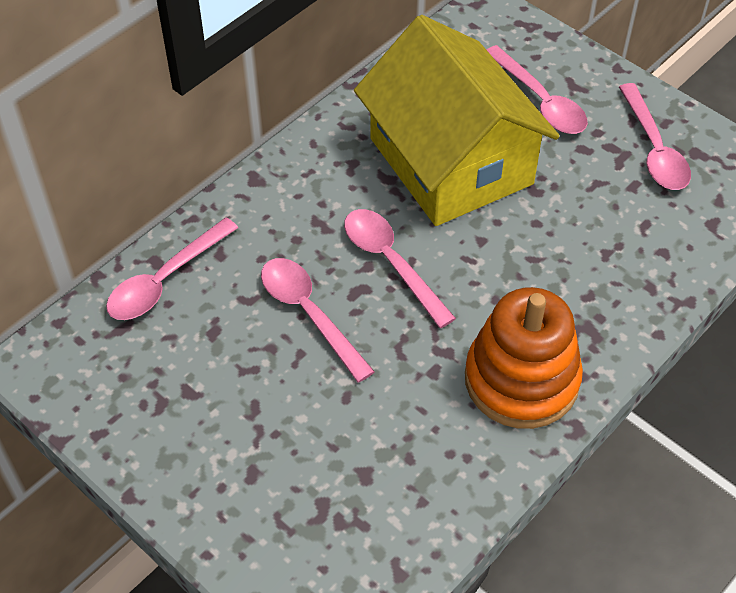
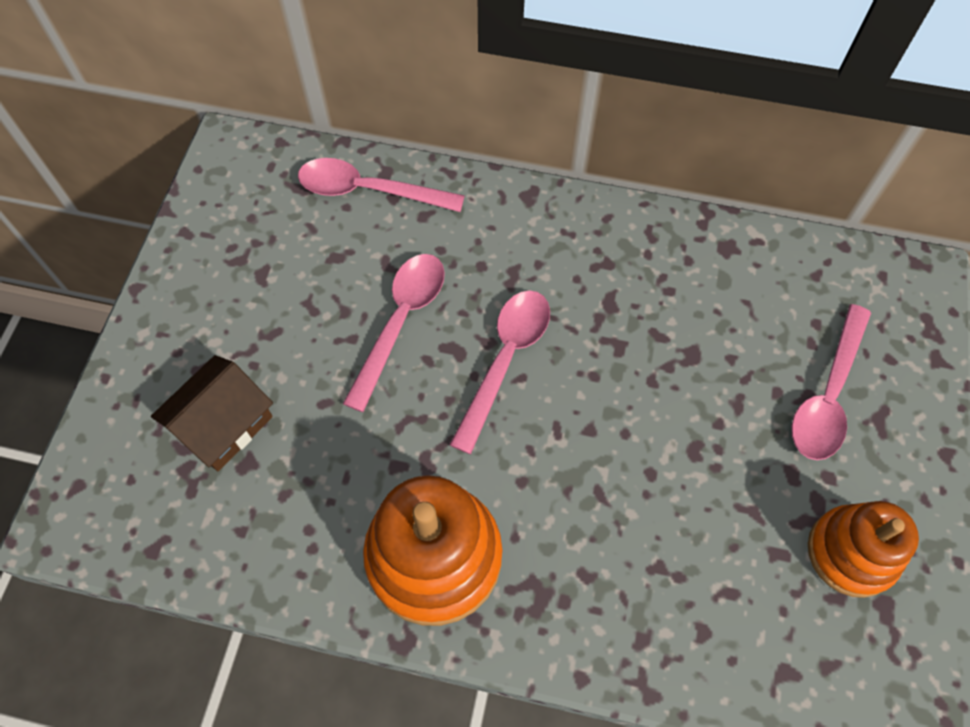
camera: 60 degrees right, 10 degrees up
yellow house [354,15,560,226] -> none
pink spoon [619,83,691,190] -> orange stacking toy [808,501,919,598]
none -> brown house [151,355,273,471]

